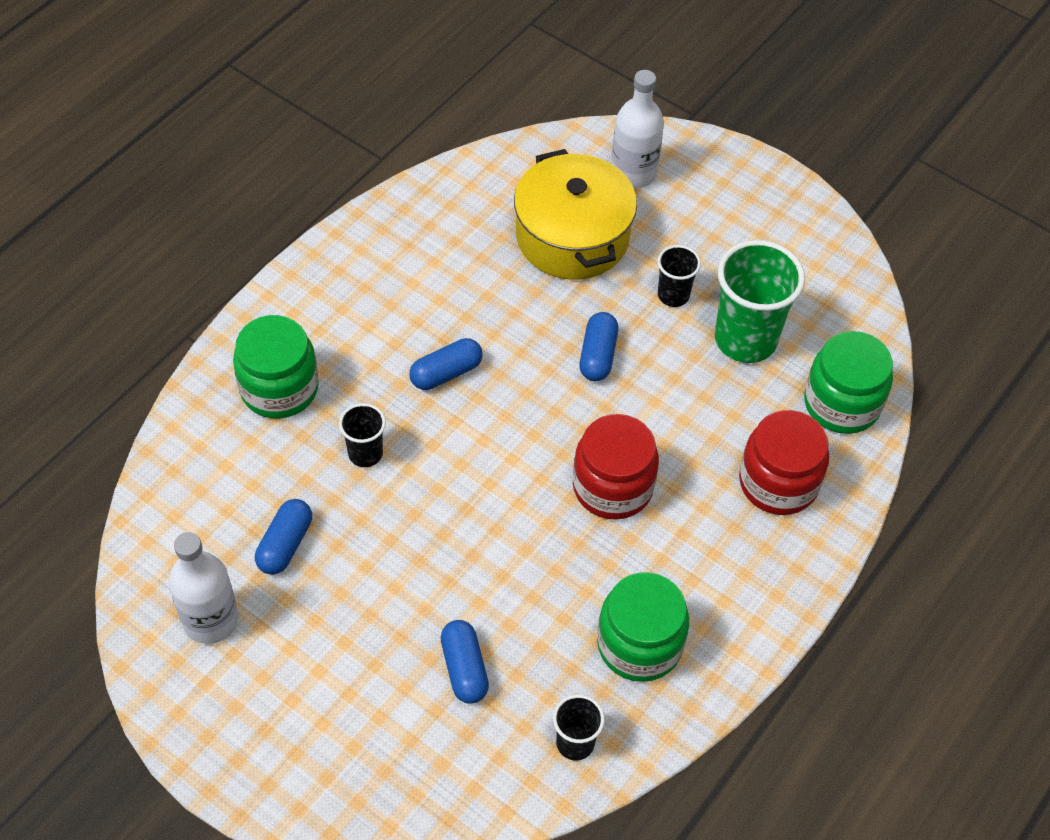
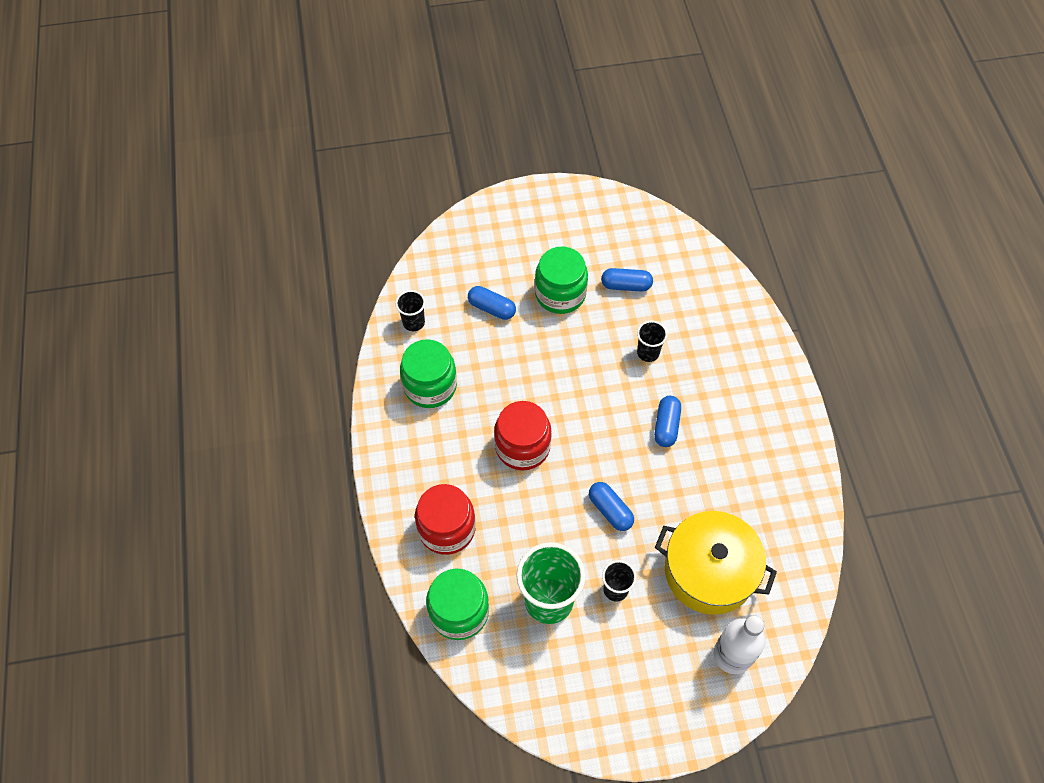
camera: 135 degrees right, 5 degrees up
white bottle [169,532,239,644] -> none
green jar [233,315,319,419] -> green jar moved to [535,247,588,314]
blue capsule [255,499,312,575] -> blue capsule turned 60 degrees counterclockwise [601,268,653,292]

